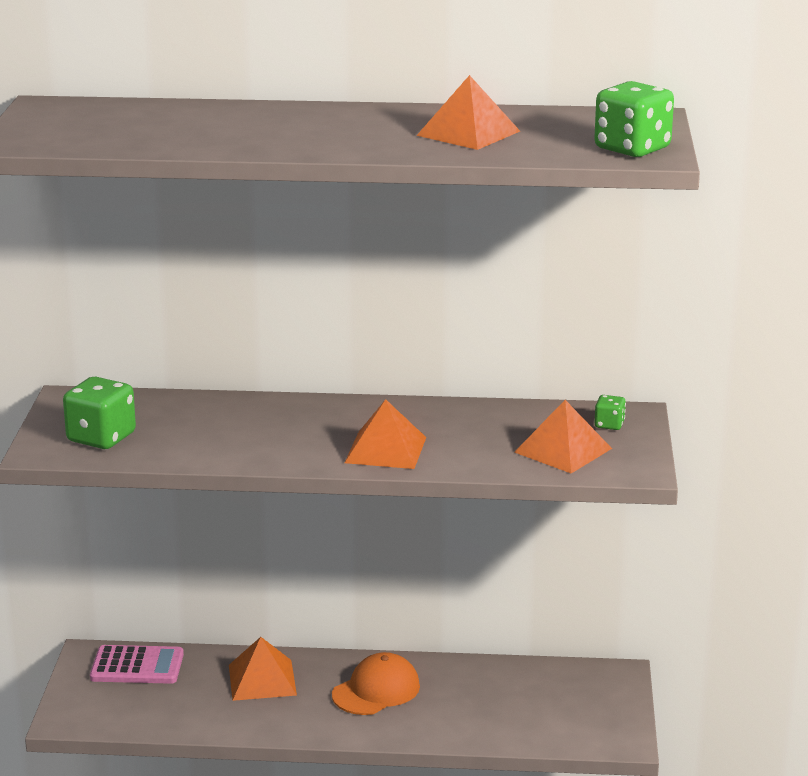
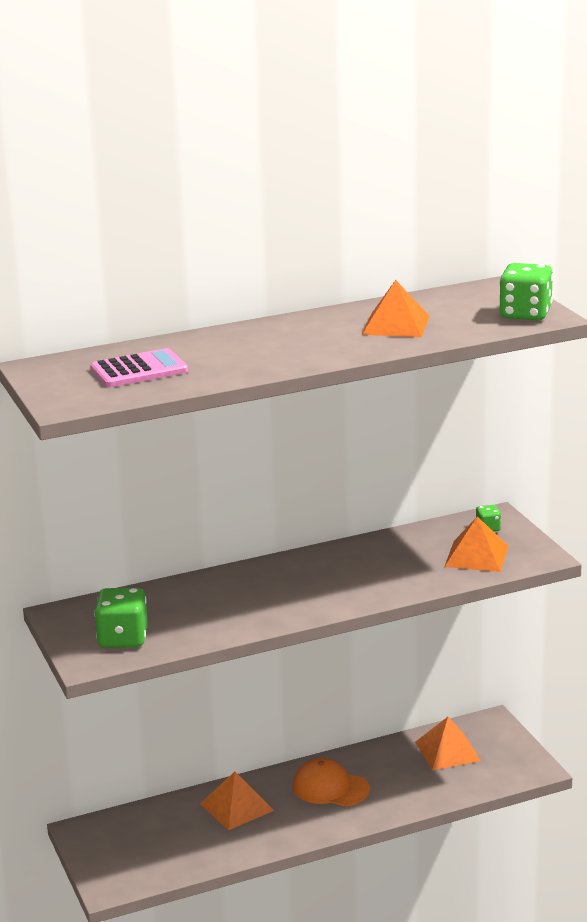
camera: 25 degrees left, 0 degrees up
pink calculator [90,645,184,684] -> pink calculator moved to [90,348,188,387]
orange cap [332,652,420,715] -> orange cap turned 90 degrees counterclockwise [293,758,370,806]
orange pyramid [345,399,426,469] -> orange pyramid moved to [415,717,481,770]

